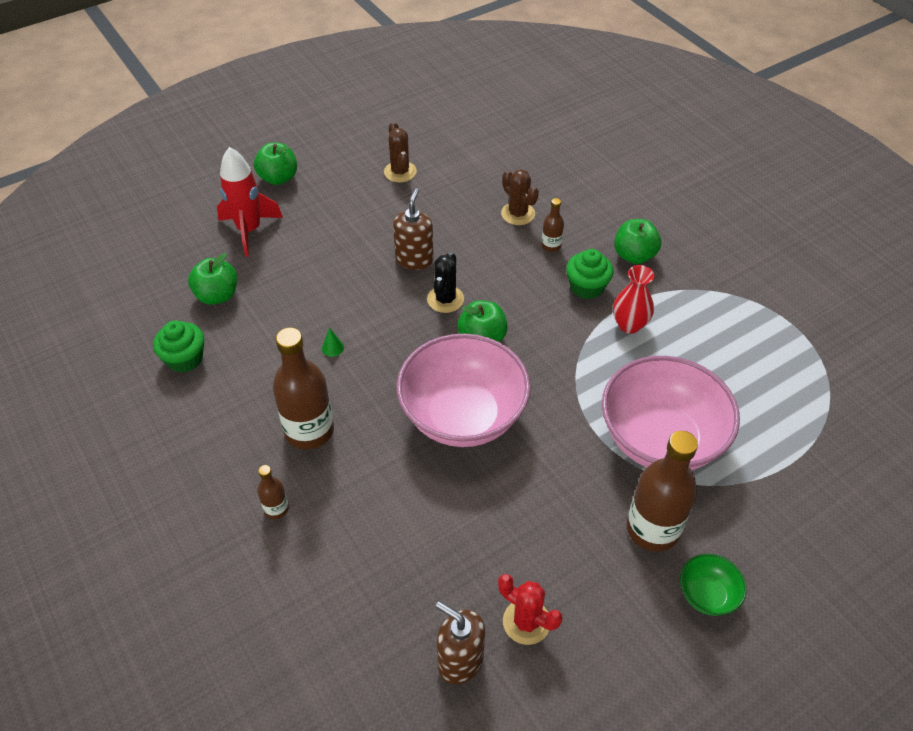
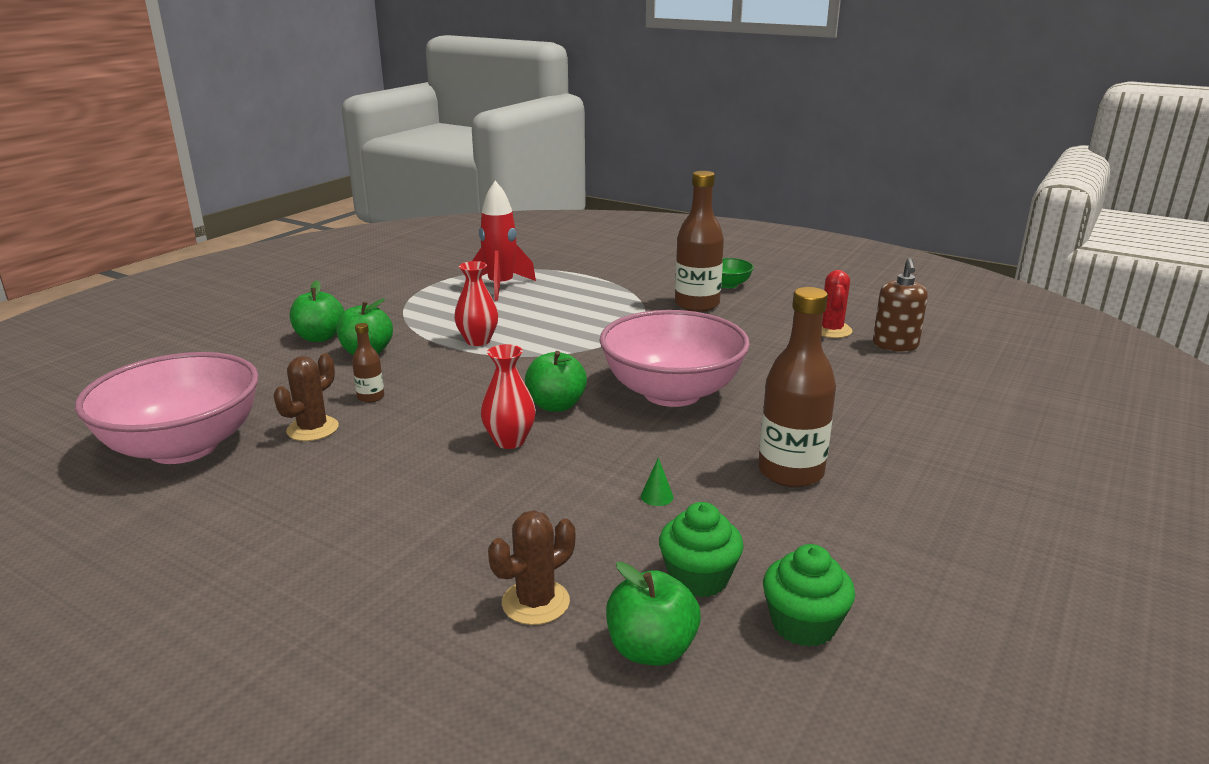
camera: 115 degrees left, 25 degrees down
red rocket [217,147,283,257] -> red rocket moved to [472,181,536,301]
green apple [254,143,297,185] -> green apple moved to [290,280,344,342]
brown bottle [257,465,289,519] -> none
brown cactus [384,122,417,182] -> brown cactus moved to [488,510,575,625]
brown soap dispenser [393,188,434,270] -> none
black cactus [427,252,464,313] -> red vase [481,344,536,449]
green cupcake [566,249,614,299] -> green cupcake moved to [659,502,744,598]
pink bowl [602,356,740,471] -> pink bowl moved to [75,352,259,464]

